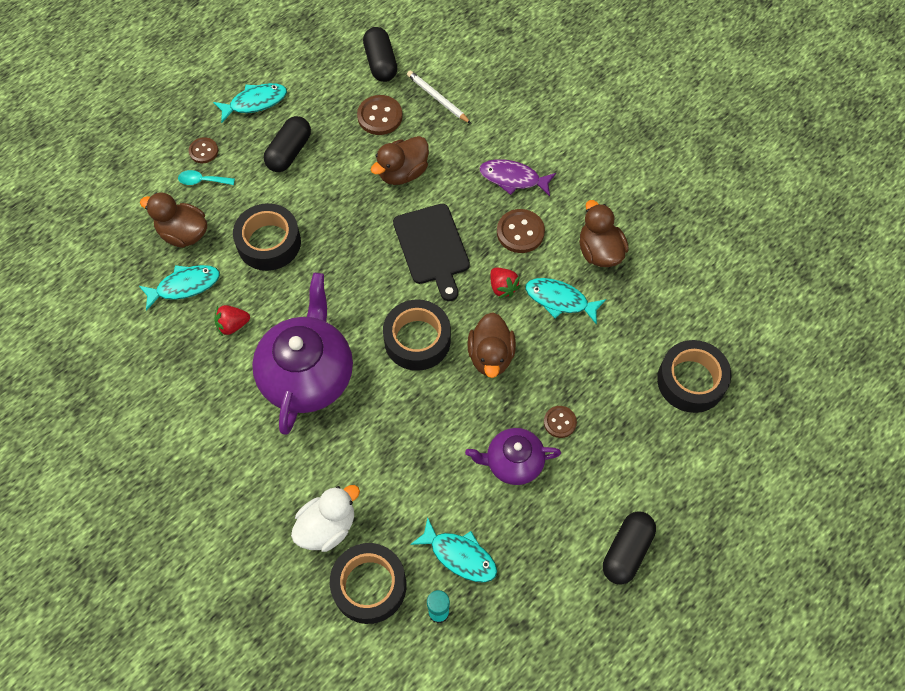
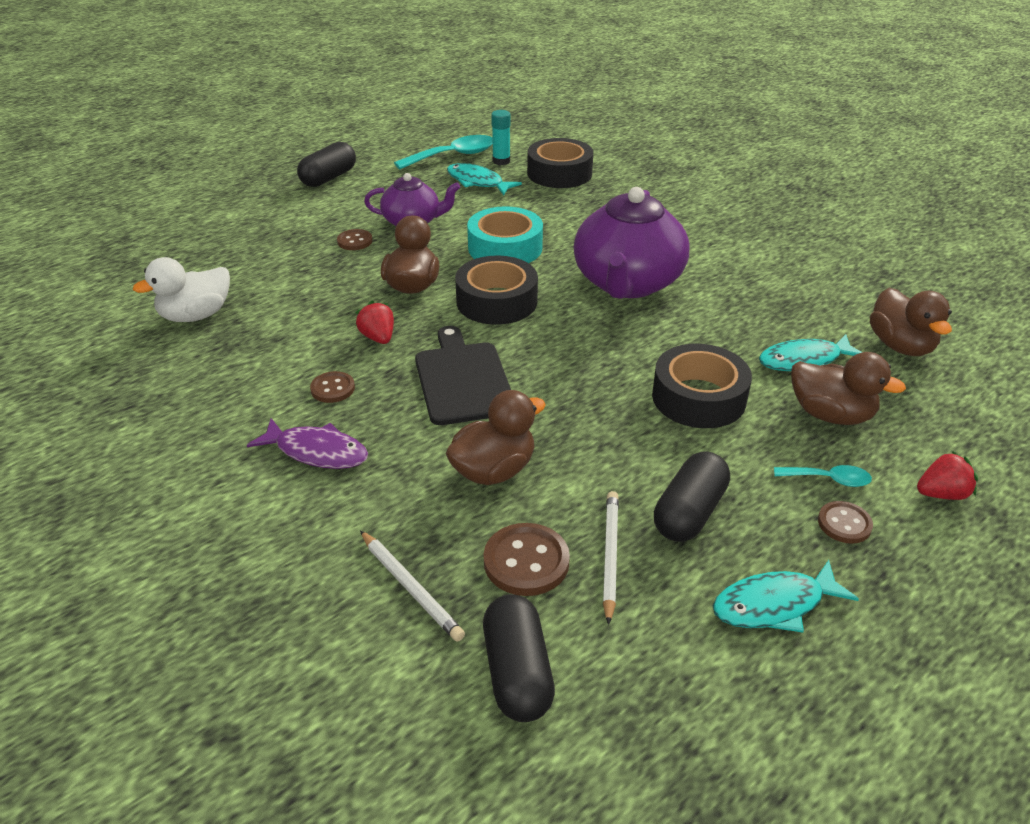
camera: 175 degrees left, 25 degrees down
red strawberry [214,305,250,336] -> red strawberry moved to [917,451,978,500]
white duck [291,485,360,552] -> white duck moved to [133,257,230,322]
brown button [497,209,545,253] -> brown button [310,371,355,403], size x0.63
turquoise fish [525,278,606,325] -> none
brown duck [579,200,629,267] -> brown duck moved to [870,288,952,356]
black tape [657,340,731,413] -> none
none -> turquoise spoon [394,135,493,169]
none -> turquoise tape [467,206,543,263]
none -> white pencil [603,491,619,625]

